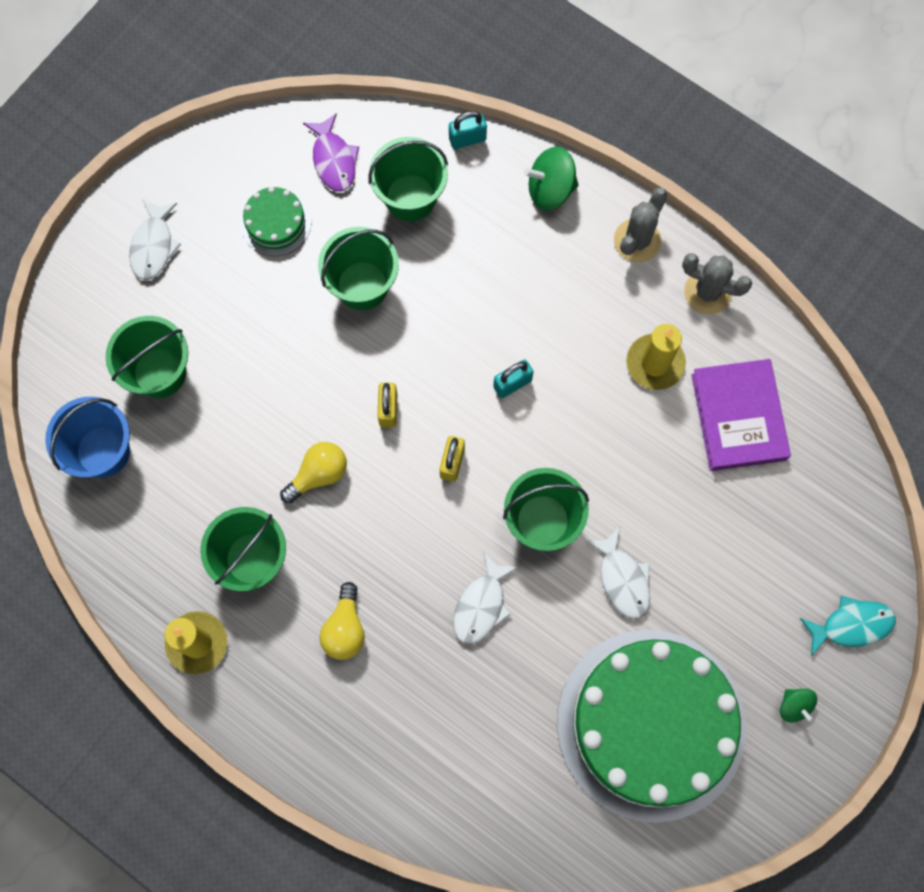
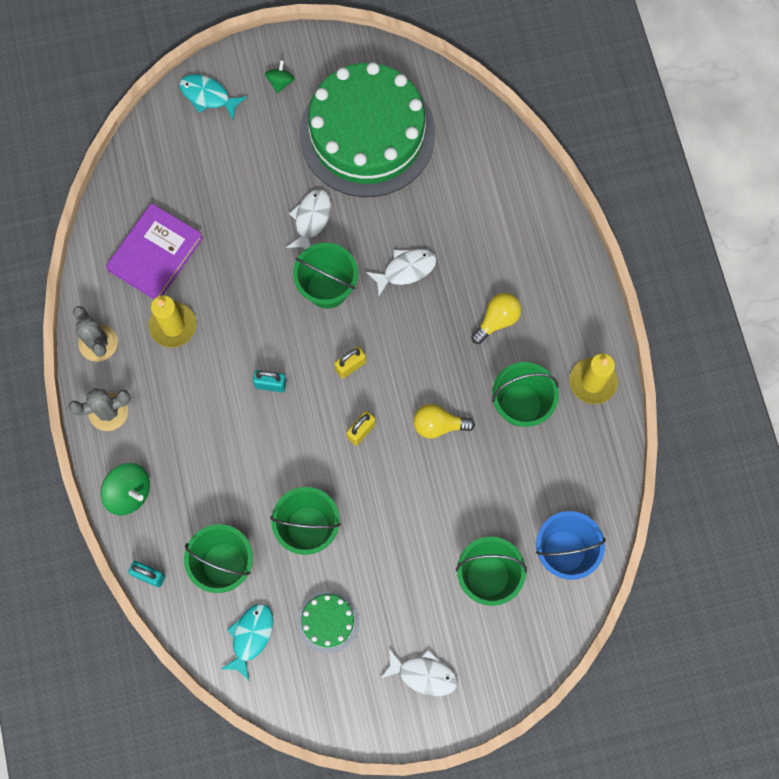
camera: 140 degrees left, 0 degrees up
white fish [129,199,181,280] -> white fish turned 60 degrees clockwise [380,648,458,696]
purple fish [303,113,359,192] -> turquoise fish [221,603,273,681]

